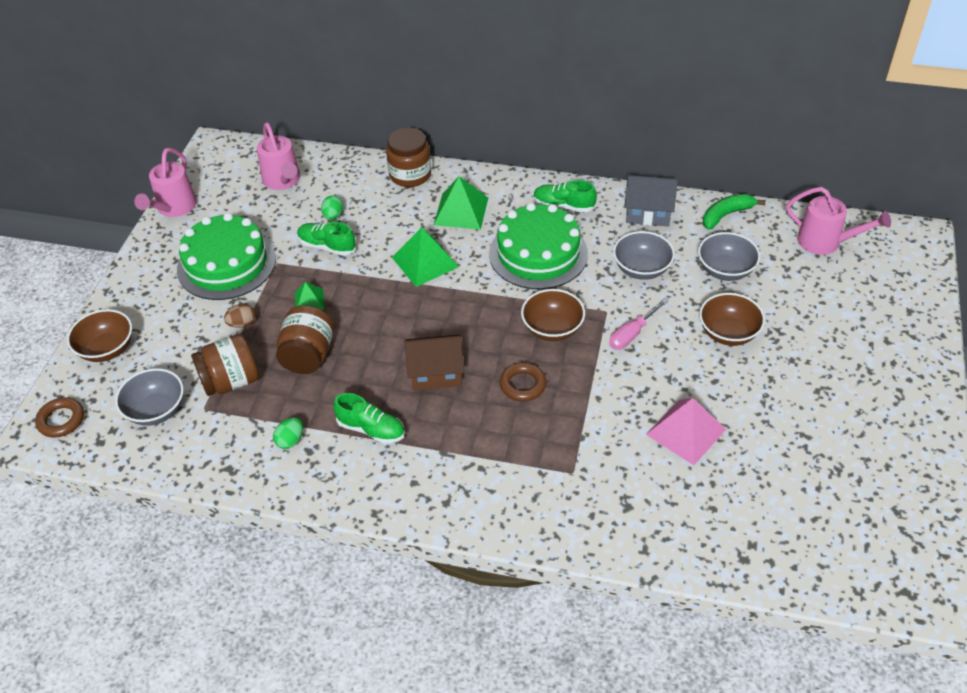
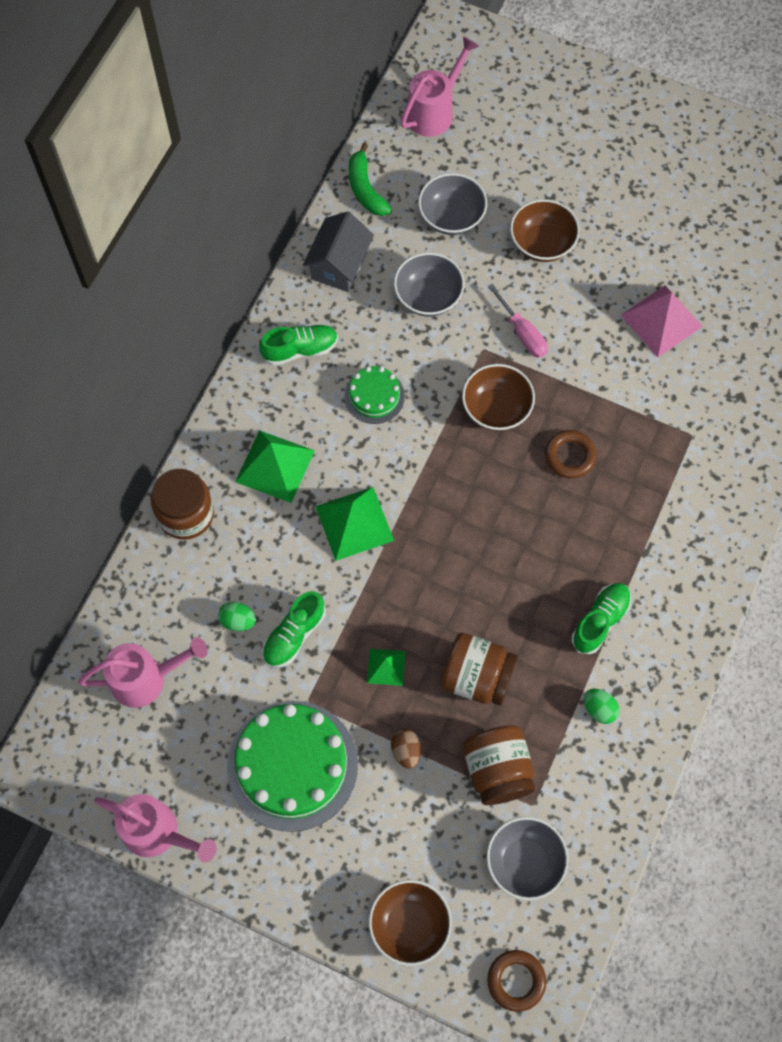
camera: 80 degrees left, 20 degrees up
brown house [404,334,464,391] -> none
green cake [489,203,588,289] -> green cake [344,366,405,424], size x0.51
green shoe [533,180,597,212] -> green shoe turned 135 degrees counterclockwise [259,324,338,366]

